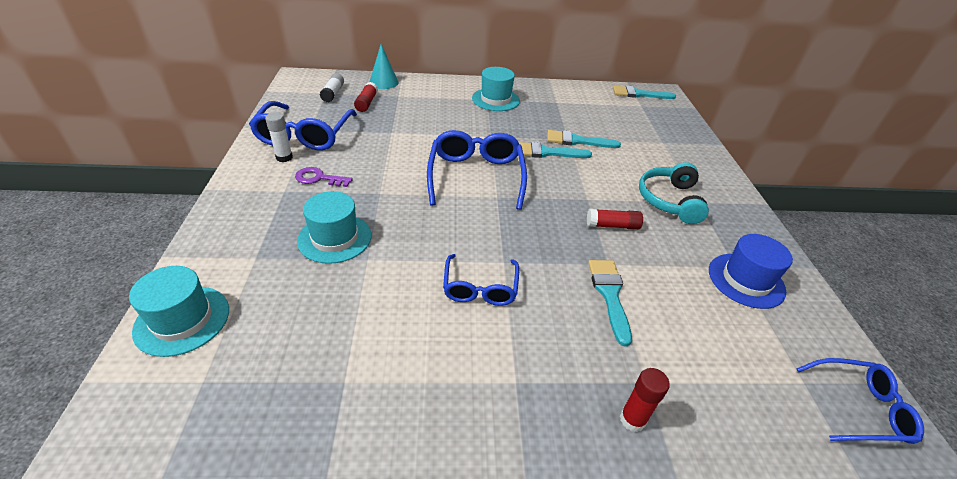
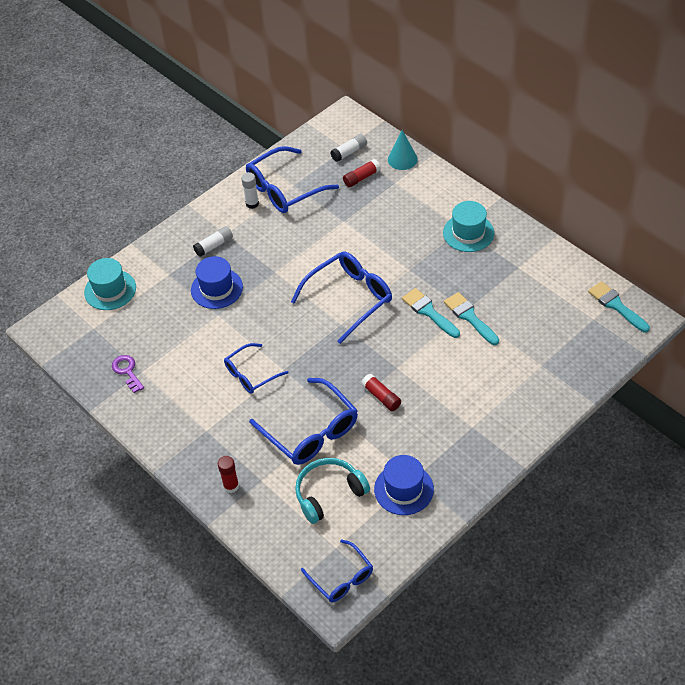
camera: 55 degrees right, 10 degrees up
purple key [295,167,353,187] -> purple key moved to [112,355,144,393]
turquoise hat [297,191,371,264] -> blue hat [191,256,243,309]
turquoise brush [588,260,632,346] -> blue glasses [249,378,358,465]
turquoise headphones [639,162,709,224] -> turquoise headphones moved to [295,458,370,524]
none -> white glue stick [193,226,233,257]

